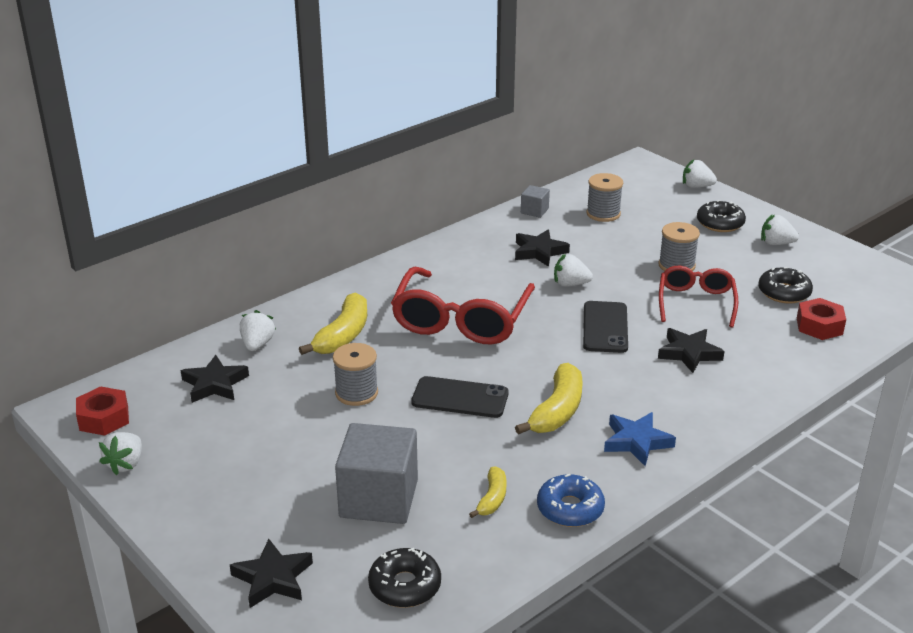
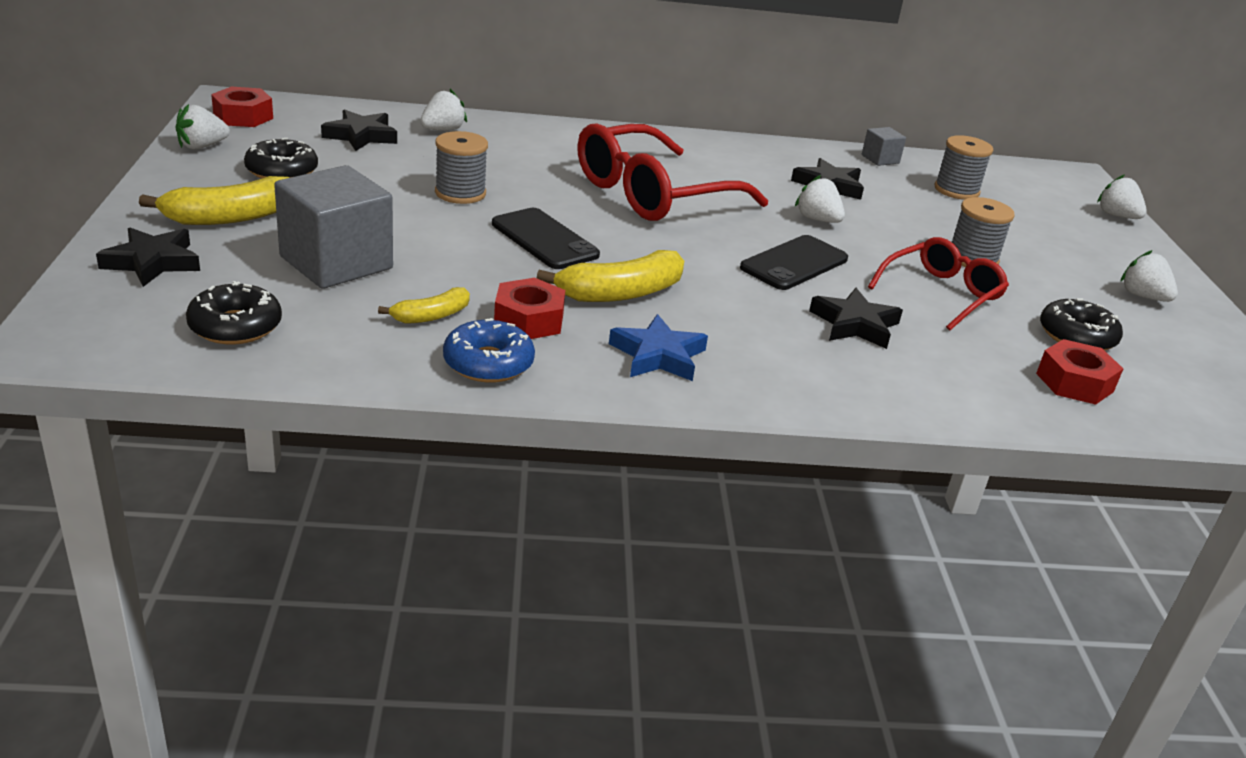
camera: 35 degrees right, 0 degrees up
yellow banana [299,292,367,355] -> yellow banana moved to [139,176,289,225]
black donut [697,200,746,232] -> black donut moved to [244,138,318,179]
none -> red nut [494,278,565,339]

